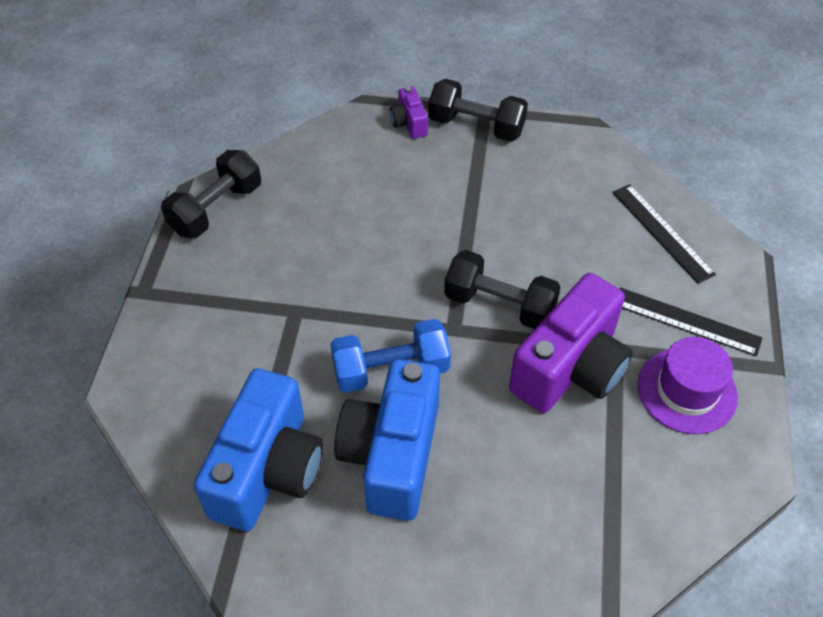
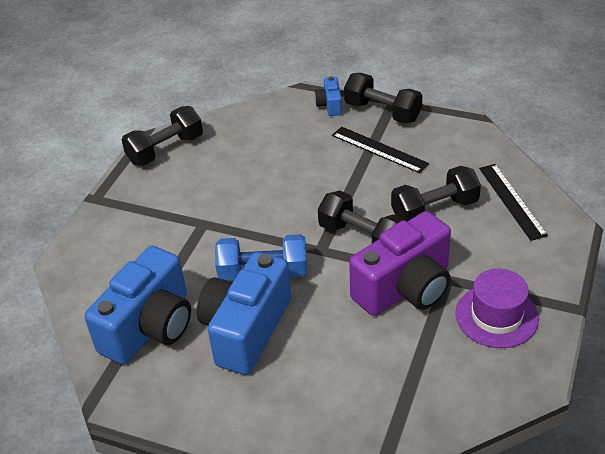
camera: 15 degrees right, 10 degrees down
purple camera [390,87,428,139] -> blue camera [315,76,342,116]
black ruler [620,287,762,356] -> black ruler moved to [332,126,429,173]
none -> black dumbbell [391,166,481,221]

